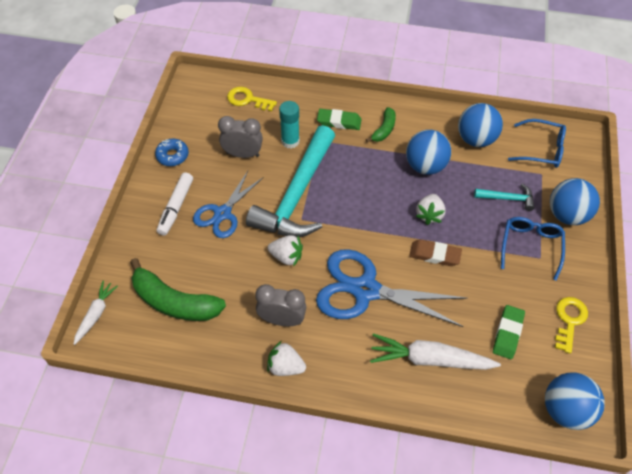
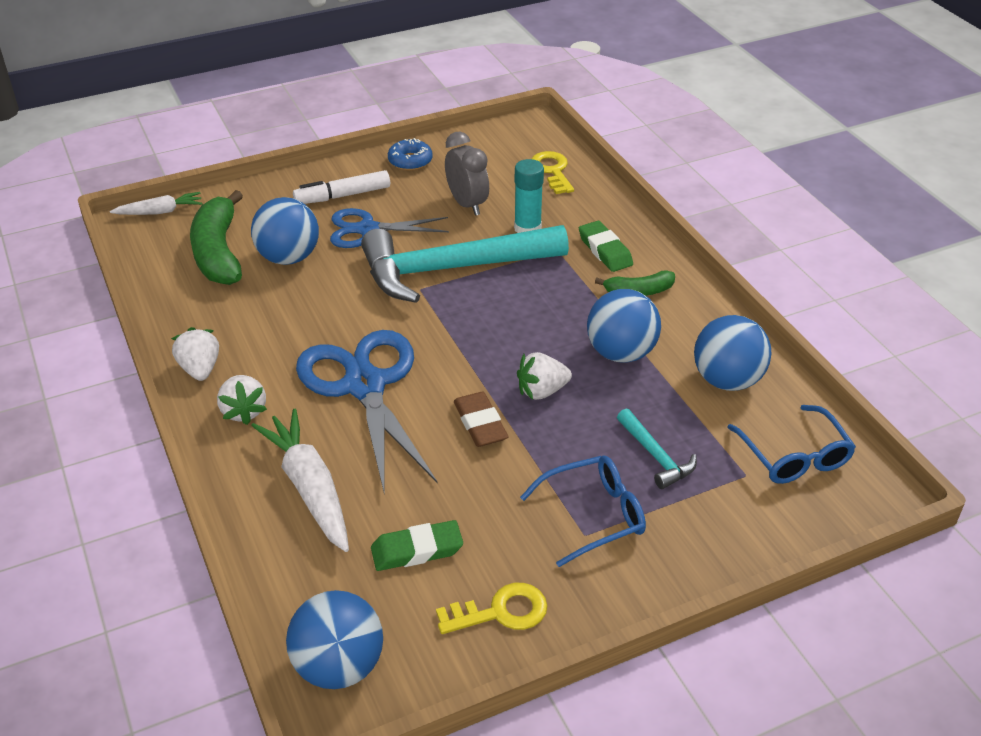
camera: 55 degrees right, 15 degrees down
grey clock [255,284,306,326] -> none
white strawberry [268,235,303,267] -> white strawberry moved to [217,375,267,425]
blue ball [550,178,600,225] -> blue ball moved to [251,197,319,265]

